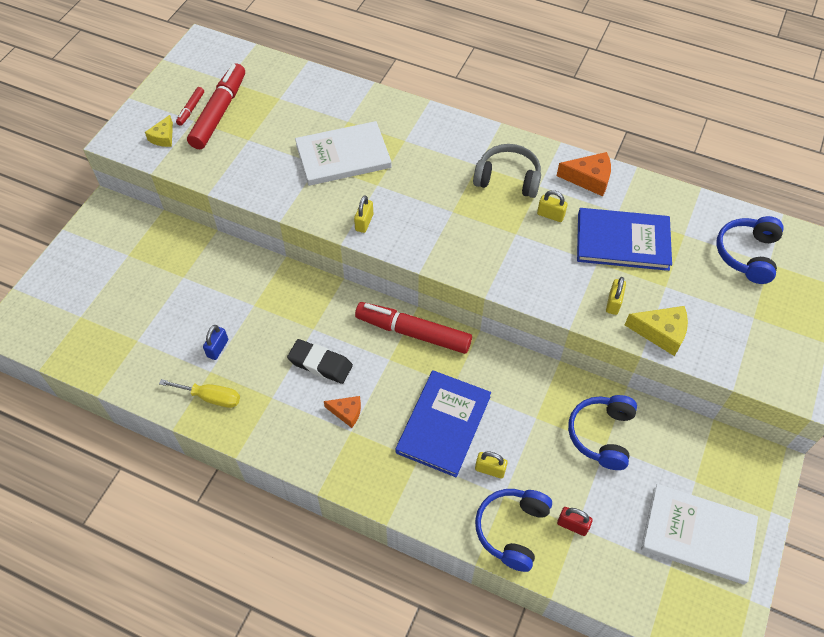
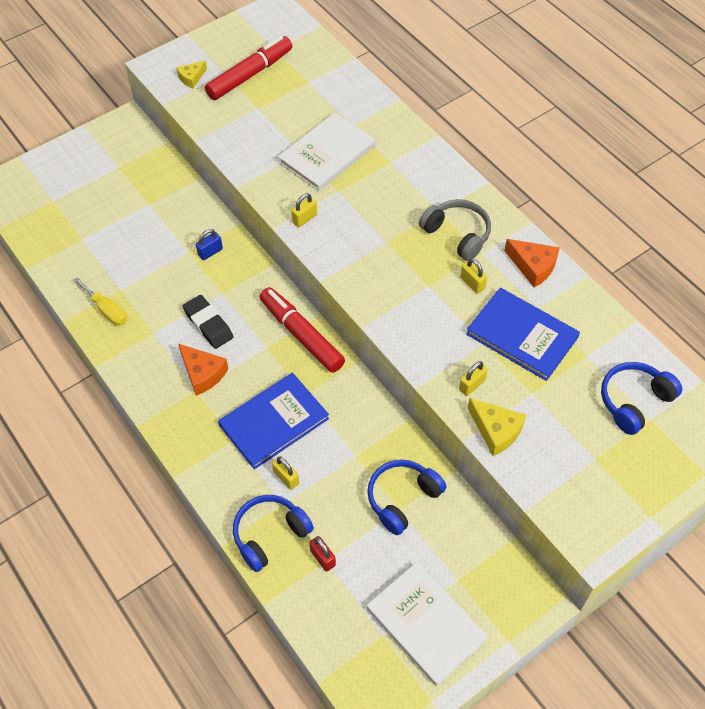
camera: 30 degrees right, 0 degrees up
red marker [176,87,204,126] -> none
blue padlock [203,325,228,360] -> blue padlock moved to [196,229,223,260]
white book [295,121,391,186] -> white book turned 60 degrees counterclockwise [278,112,375,191]
orange cheese [324,396,361,428] -> orange cheese [178,344,228,396], size x1.54

